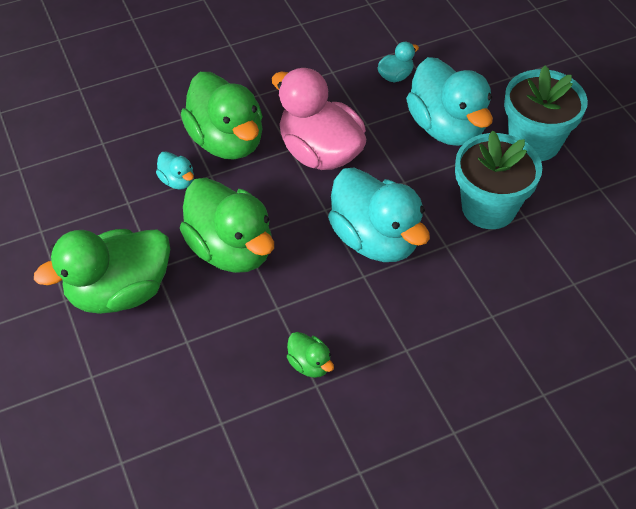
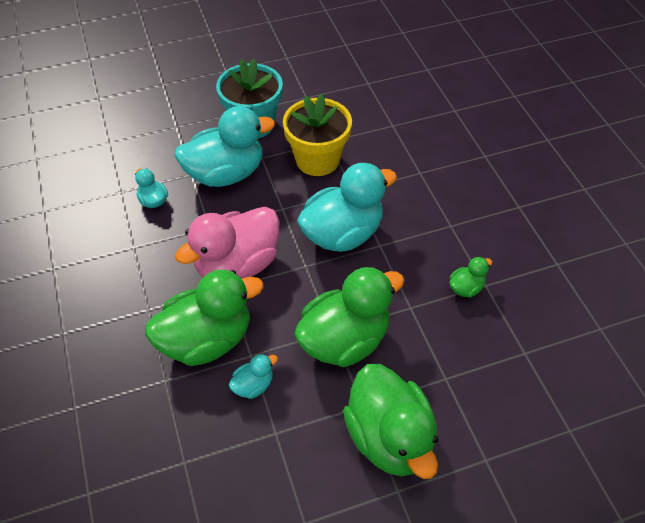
camera: 85 degrees left, 0 degrees up
turquoise flower pot [455,131,542,229] -> yellow flower pot [283,94,352,176]

